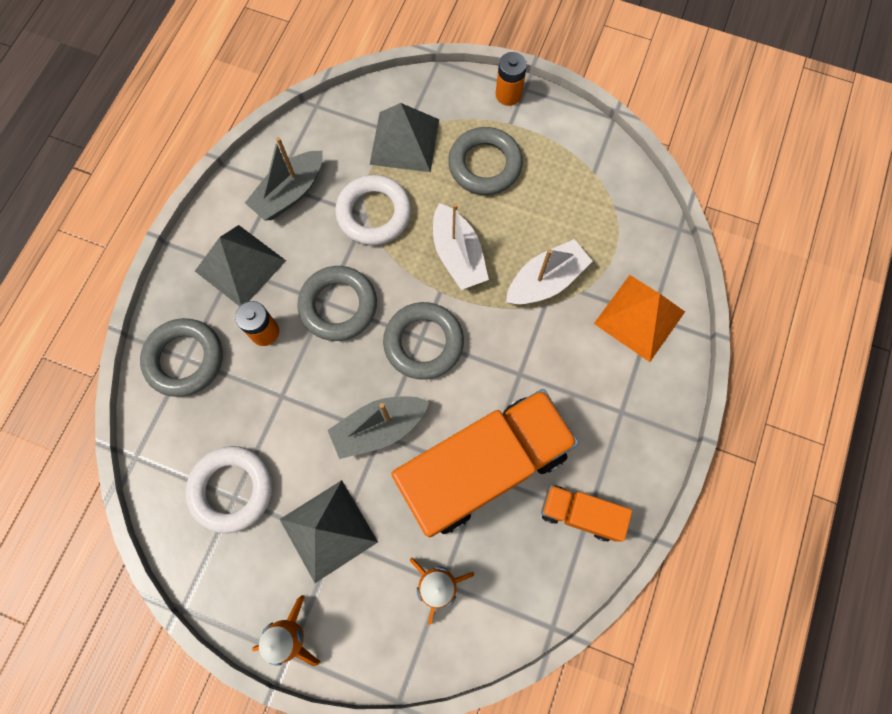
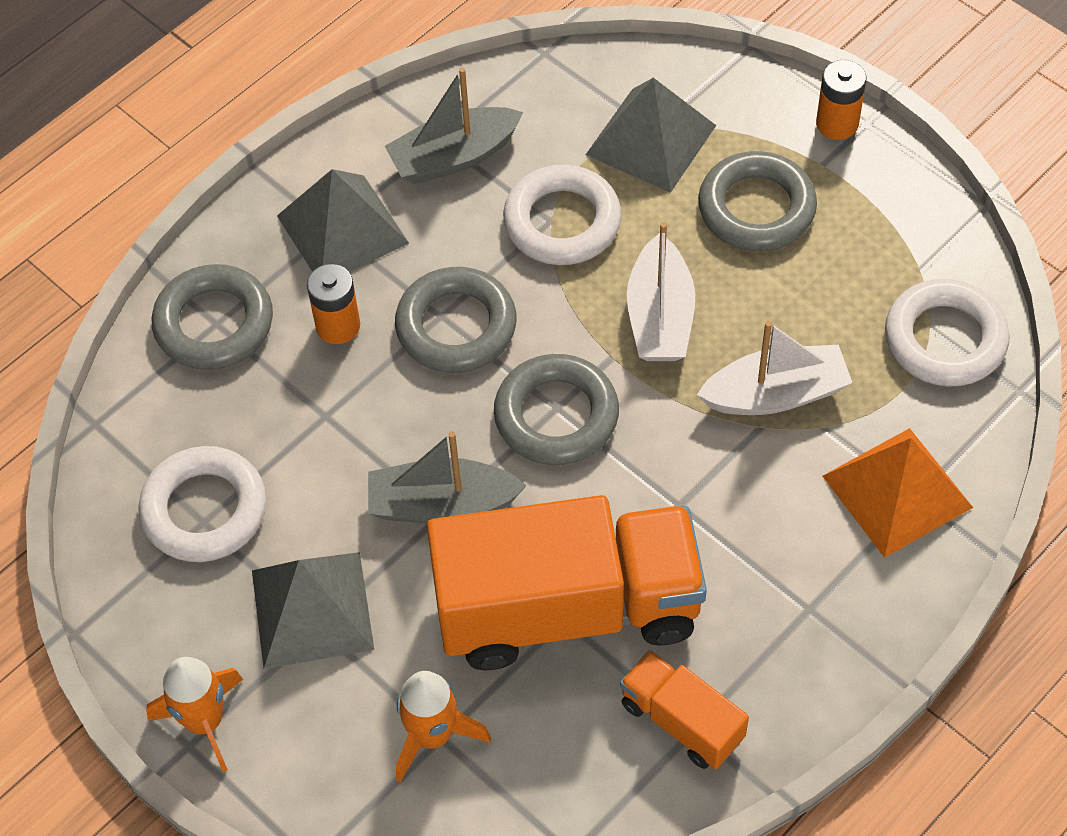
camera: 25 degrees right, 15 degrees down
none -> white ring [885,279,1010,386]

